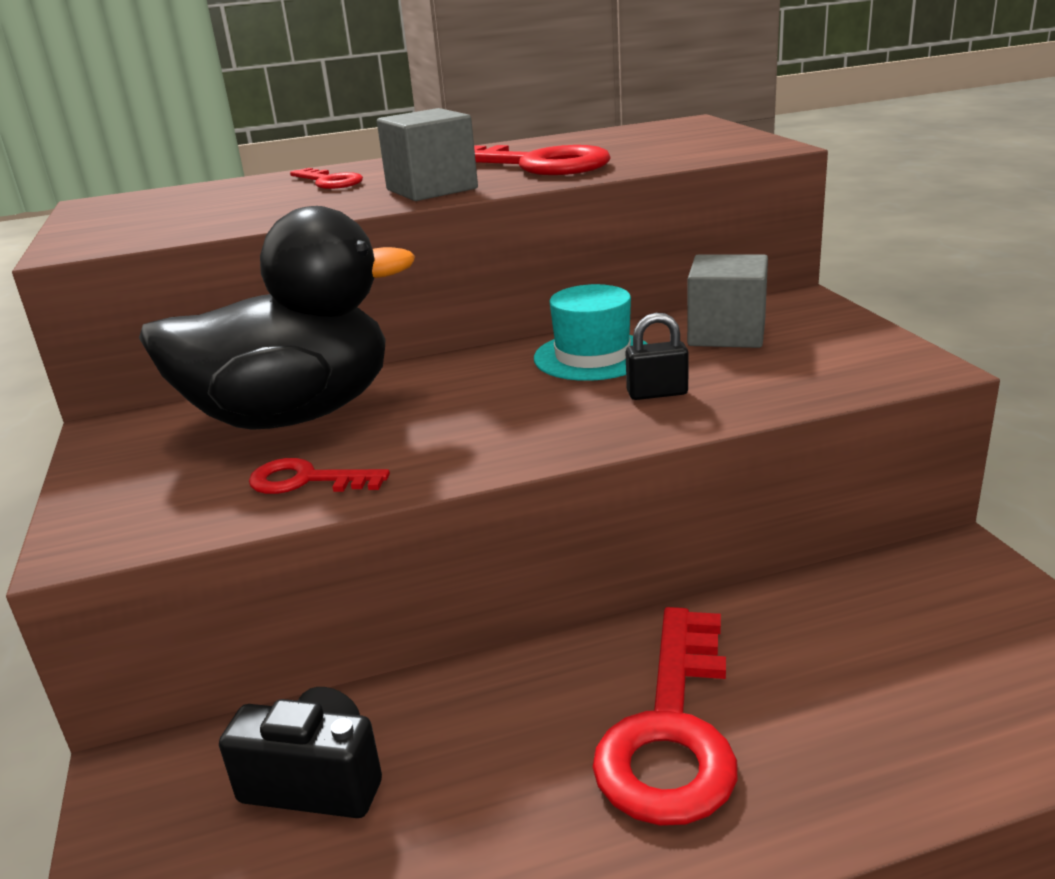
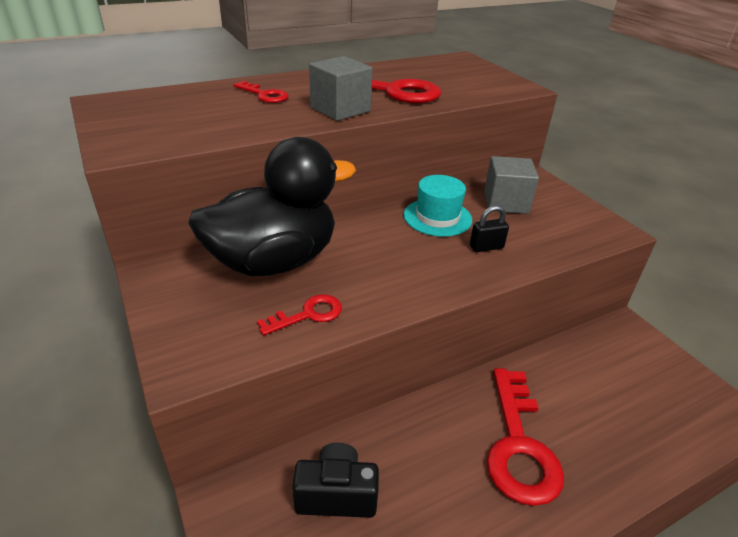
camera: 15 degrees left, 10 degrees up
red key [249,458,390,494] -> red key turned 150 degrees clockwise [257,294,342,336]

